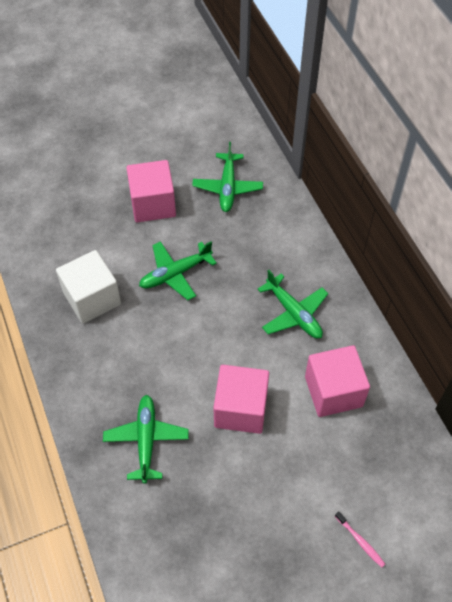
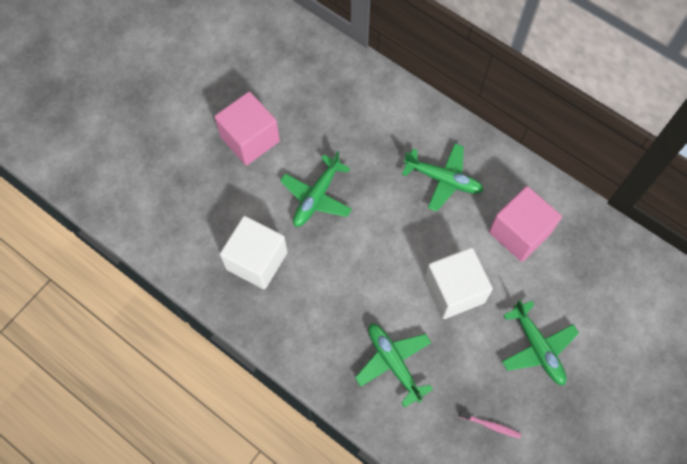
camera: 30 degrees left, 10 degrees up
green plane [192,142,263,212] -> green plane moved to [502,300,579,385]
pink cube [213,365,269,434] -> white cube [425,247,493,319]
pink toothbrush [335,511,385,568] -> pink toothbrush moved to [459,411,521,439]

